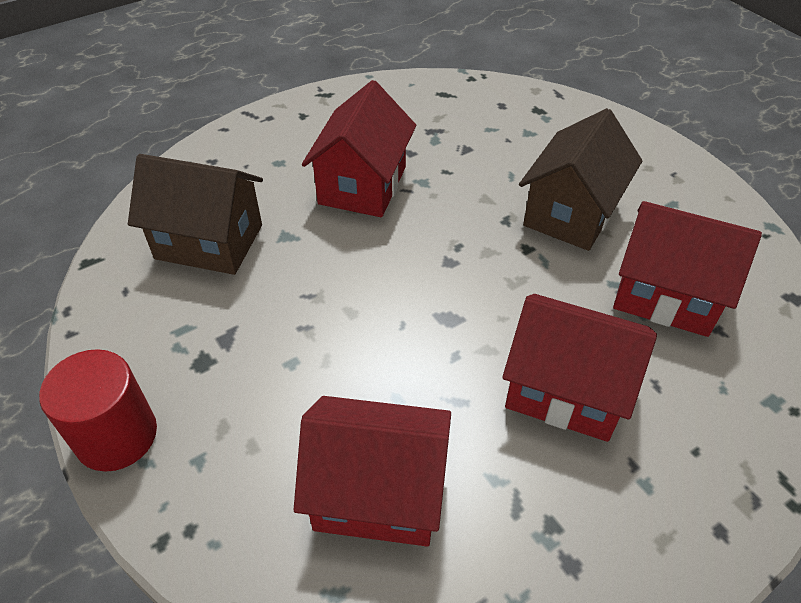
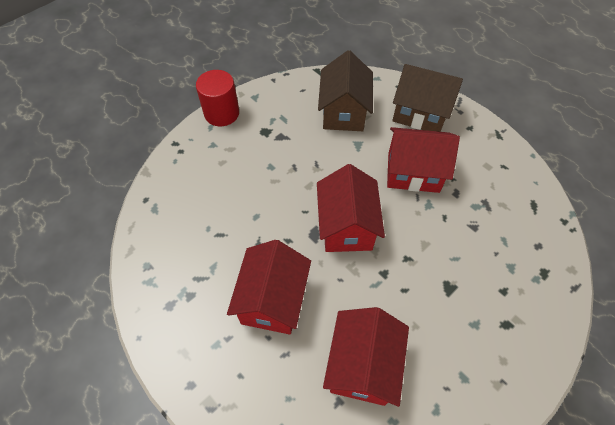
camera: 80 degrees right, 10 degrees up
red house [294,396,451,547] -> red house moved to [317,164,385,252]
brown house [519,108,642,251] -> brown house moved to [392,64,463,132]

